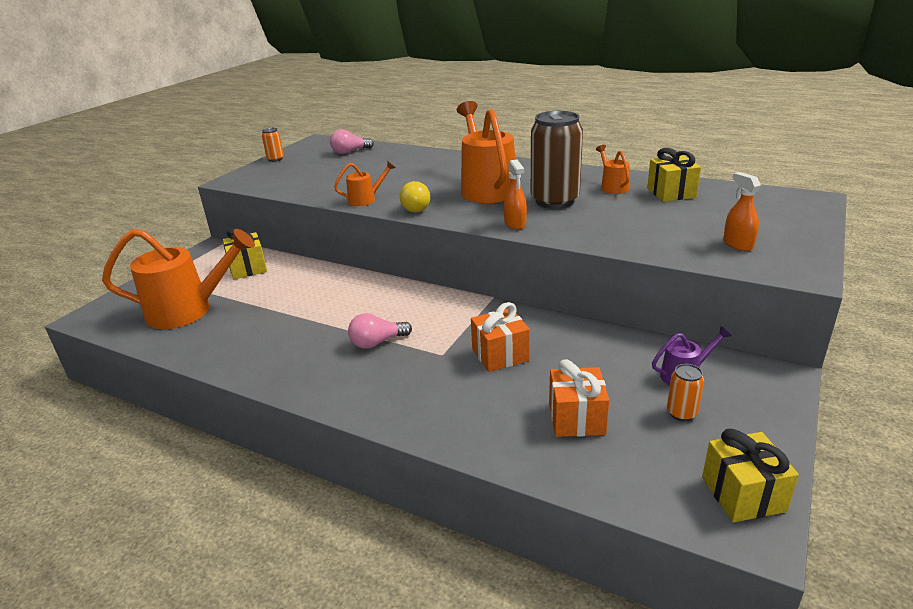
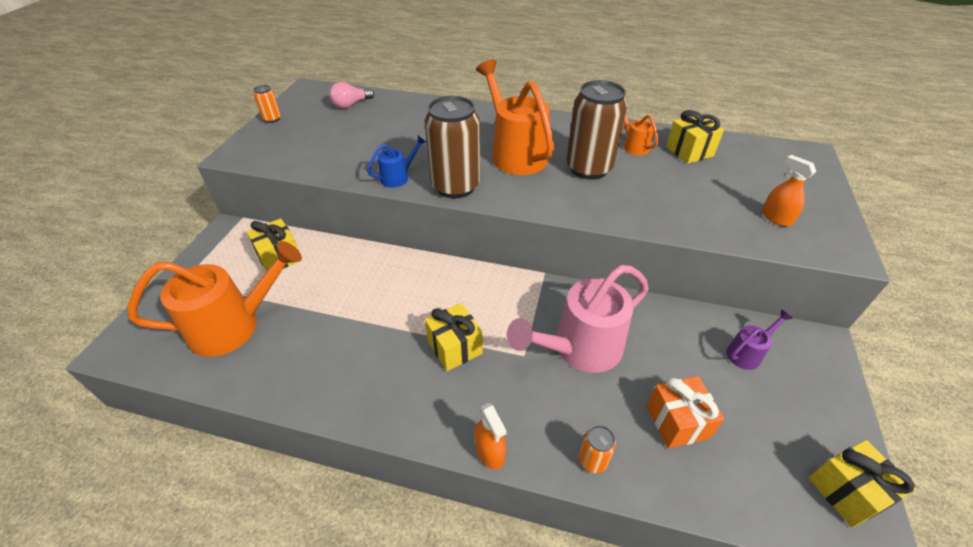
camera: 15 degrees left, 15 degrees up
orange watering can [334,161,395,206] -> blue watering can [367,136,426,188]
pink light bulb [348,313,412,349] -> yellow gift [425,303,483,371]
yellow light bulb [400,181,430,212] -> brown can [425,96,480,198]
orange gift [471,302,530,372] -> pink watering can [507,265,649,373]
orange spray bottle [504,160,527,230] -> orange spray bottle moved to [475,403,507,470]
orange can [667,364,704,421] -> orange can moved to [579,425,616,473]

